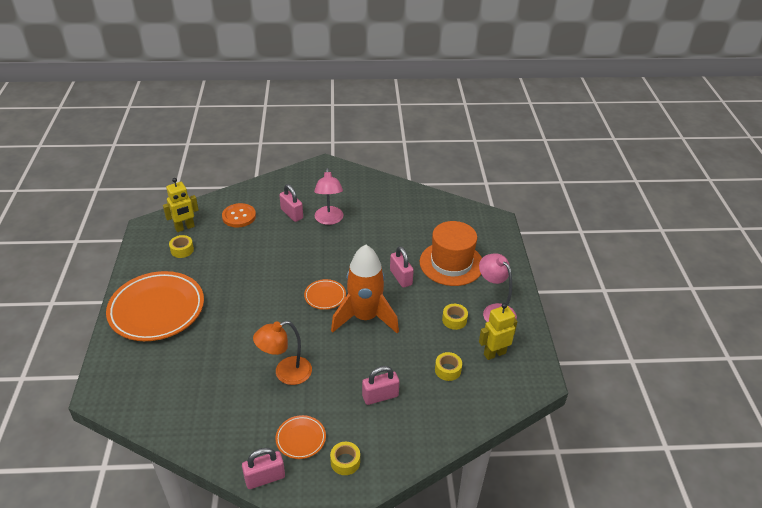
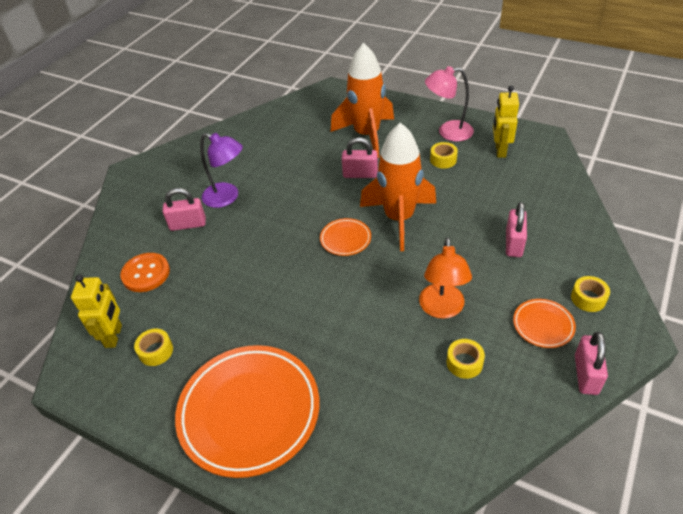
camera: 55 degrees left, 5 degrees up
pink lamp [314,168,344,225] -> purple lamp [200,133,243,208]
orange hat [420,221,482,286] -> orange rocket [330,43,394,158]
yellow tape [435,352,462,381] -> yellow tape moved to [447,339,485,379]

